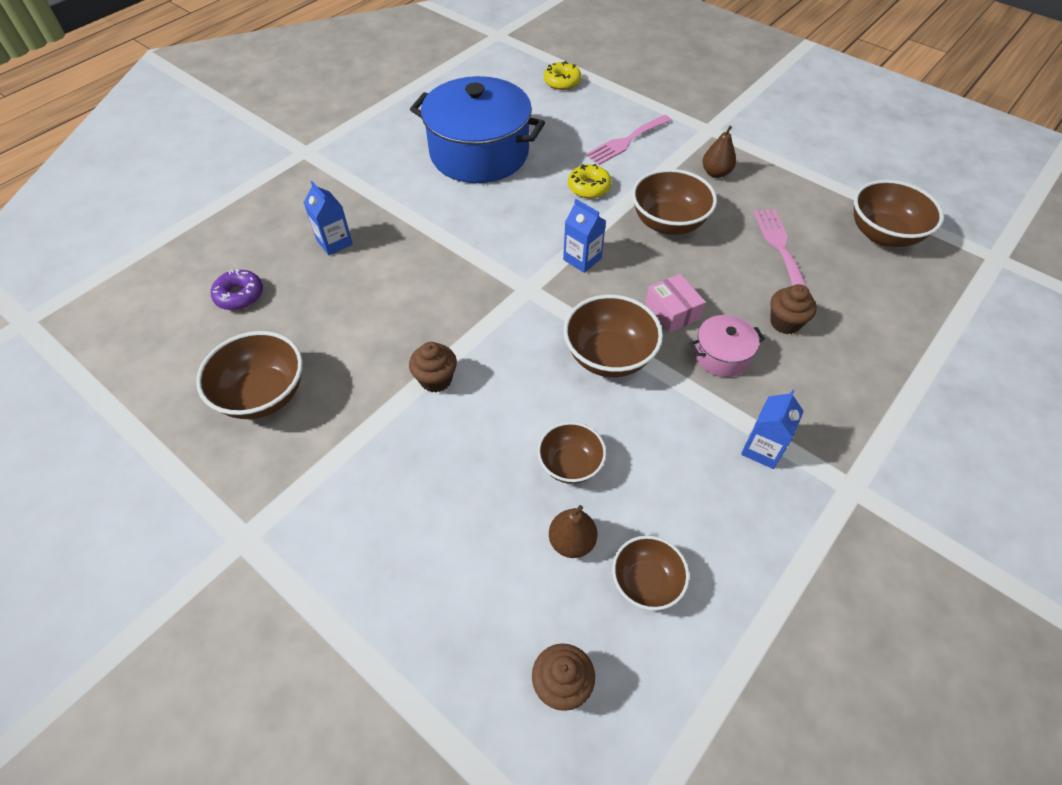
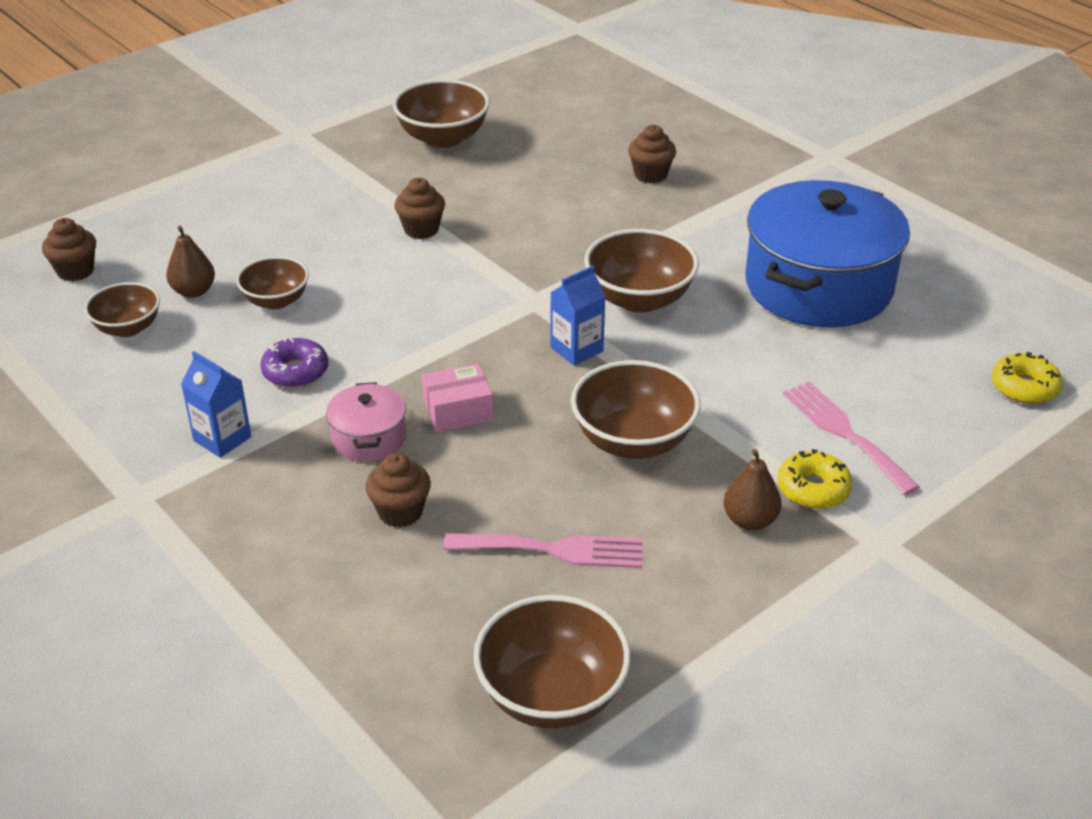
camera: 100 degrees right, 15 degrees down
purple donut [211,269,263,310] -> purple donut moved to [260,337,328,388]
blue carton [303,181,353,255] -> brown cupcake [628,124,676,183]
brown bowl [564,295,663,377] -> brown bowl moved to [584,229,699,313]
yellow donut [568,164,612,198] -> yellow donut moved to [777,449,852,509]

